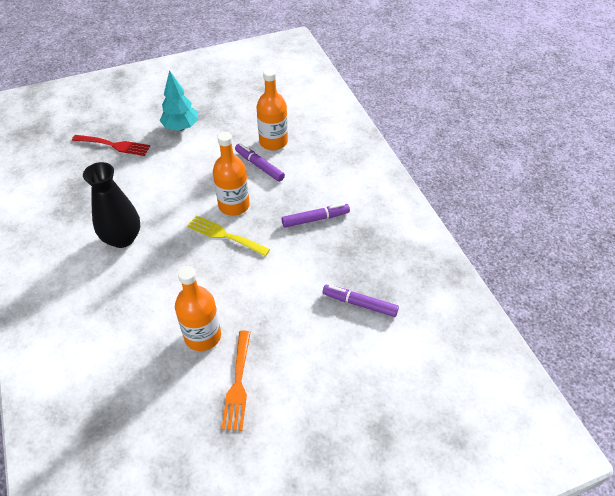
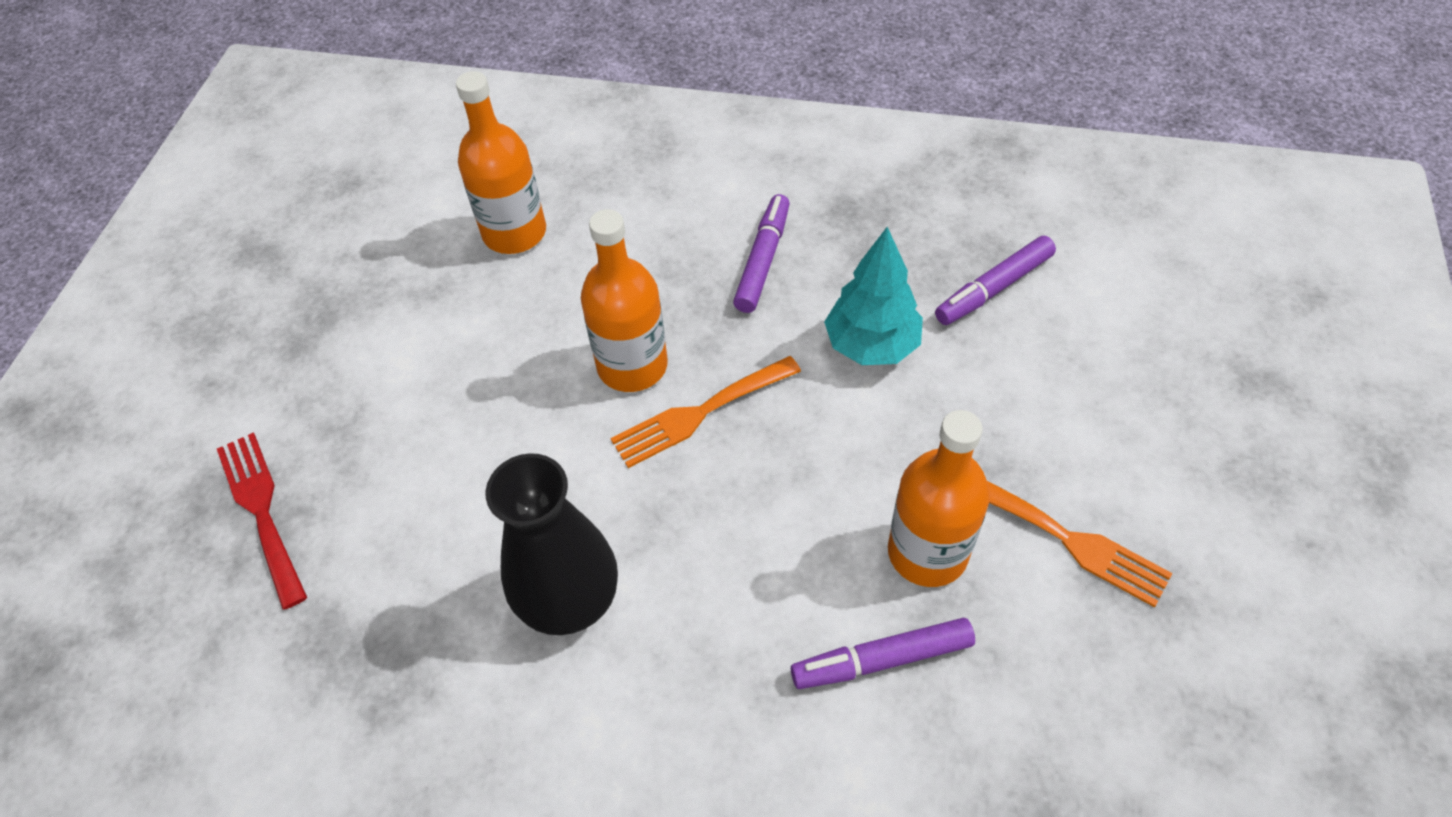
camera: 55 degrees left, 5 degrees up
red fork [72,135,150,156] -> red fork turned 75 degrees counterclockwise [217,433,307,610]
turquoise tree [160,70,198,131] -> turquoise tree moved to [824,227,923,365]
yellow fork [187,215,270,256] -> orange fork [611,356,801,468]
purple marker [235,143,285,182] -> purple marker moved to [791,618,975,689]

